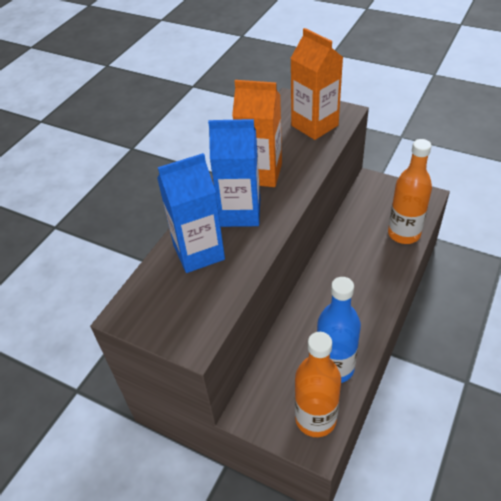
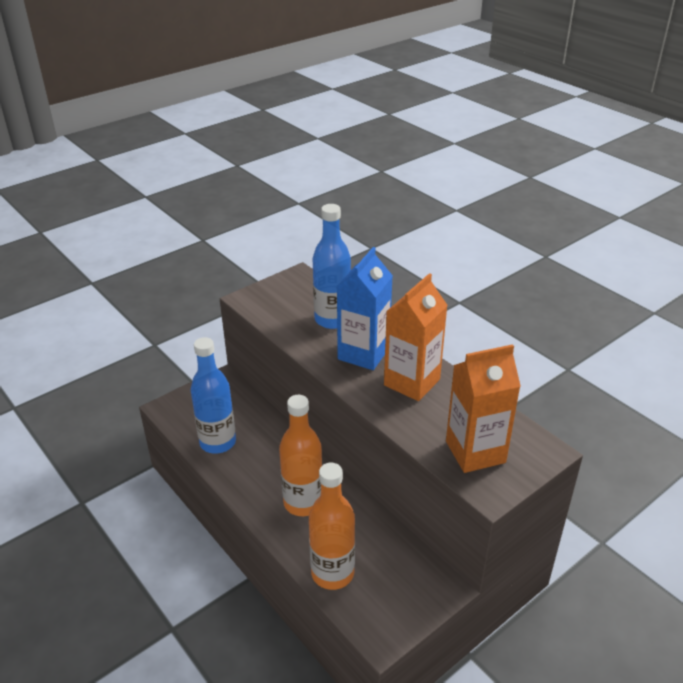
camera: 110 degrees right, 10 degrees down
blue carton [157,153,225,273] -> blue bottle [313,204,351,329]
orange bottle [295,332,341,437] -> orange bottle moved to [279,395,322,516]

